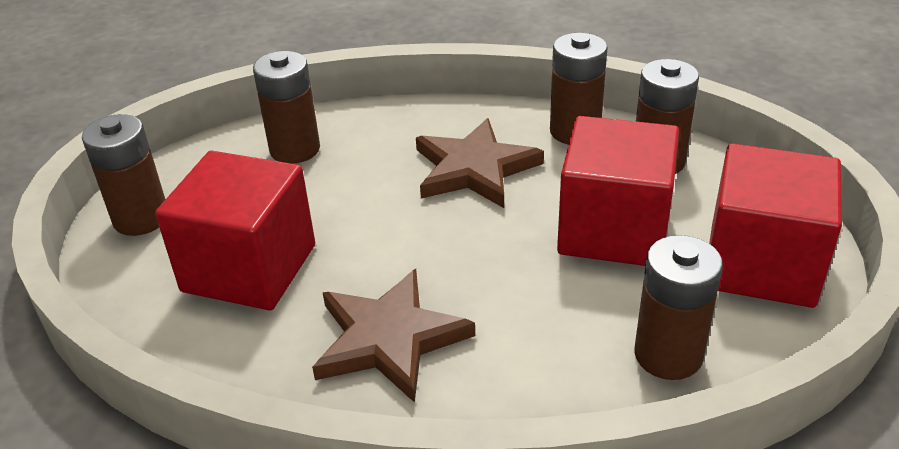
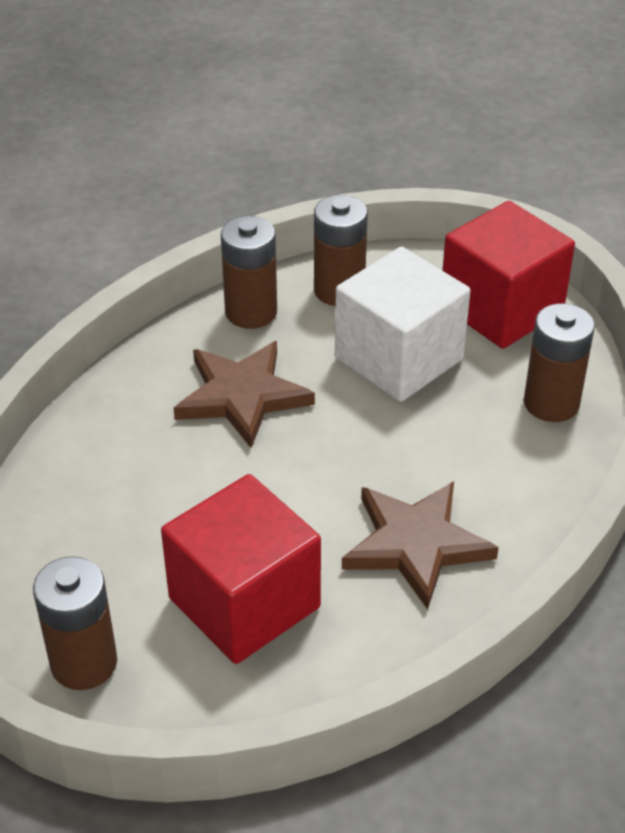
camera: 60 degrees left, 5 degrees up
brown battery [253,51,320,164] -> none
red cube [557,116,679,266] -> white cube [335,247,471,402]

